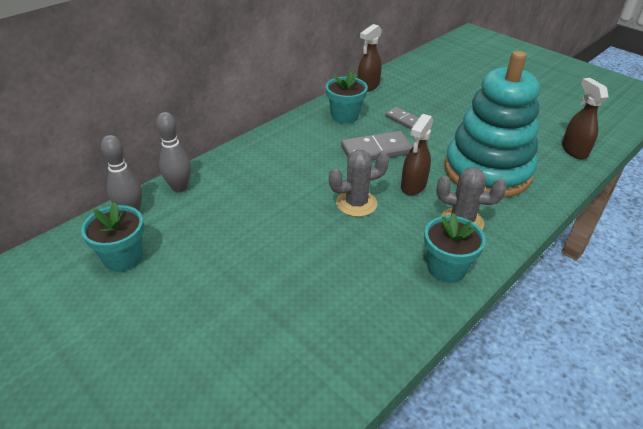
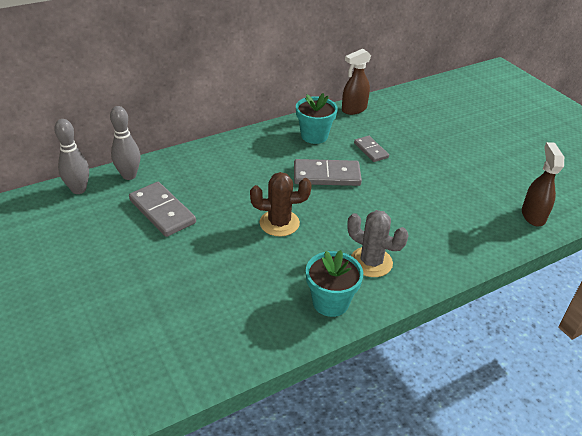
camera: 15 degrees right, 0 degrees up
turquoise flower pot [81,202,144,272] -> none
grey cactus [329,150,389,217] -> brown cactus [250,172,312,237]
brown spray bottle [401,114,434,195] -> none
turquoise stacking toy [444,51,540,198] -> none
none -> grey domino [129,182,196,237]

